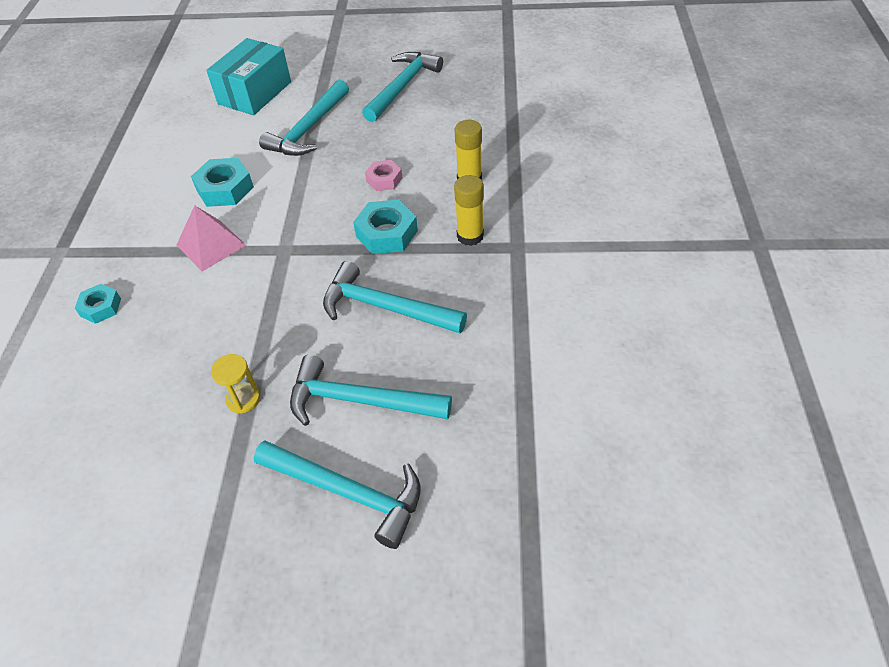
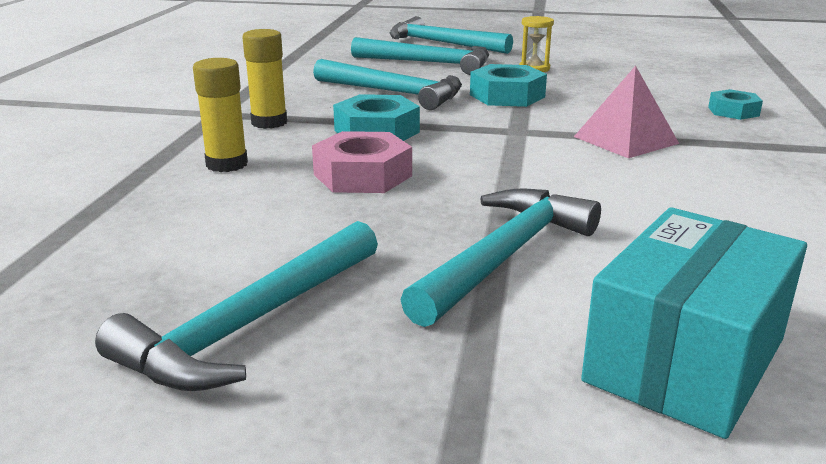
camera: 175 degrees left, 25 degrees down
turquoise nut [191,158,254,207] -> turquoise nut moved to [470,64,547,107]
pink nut [365,160,402,191] -> pink nut [312,131,412,193], size x1.59

